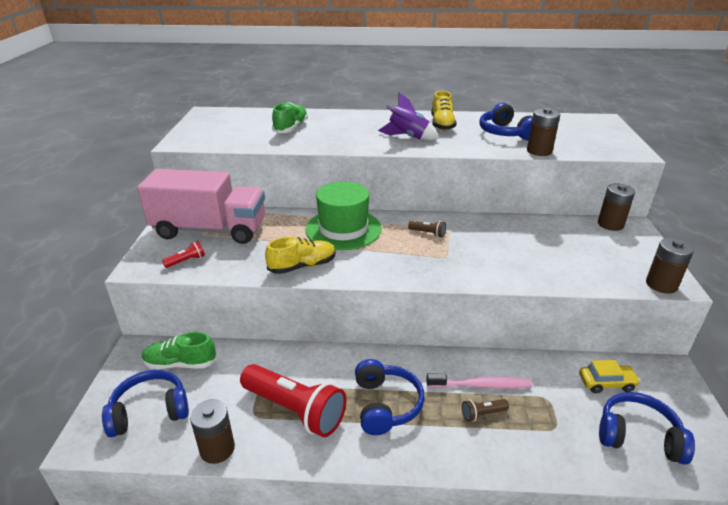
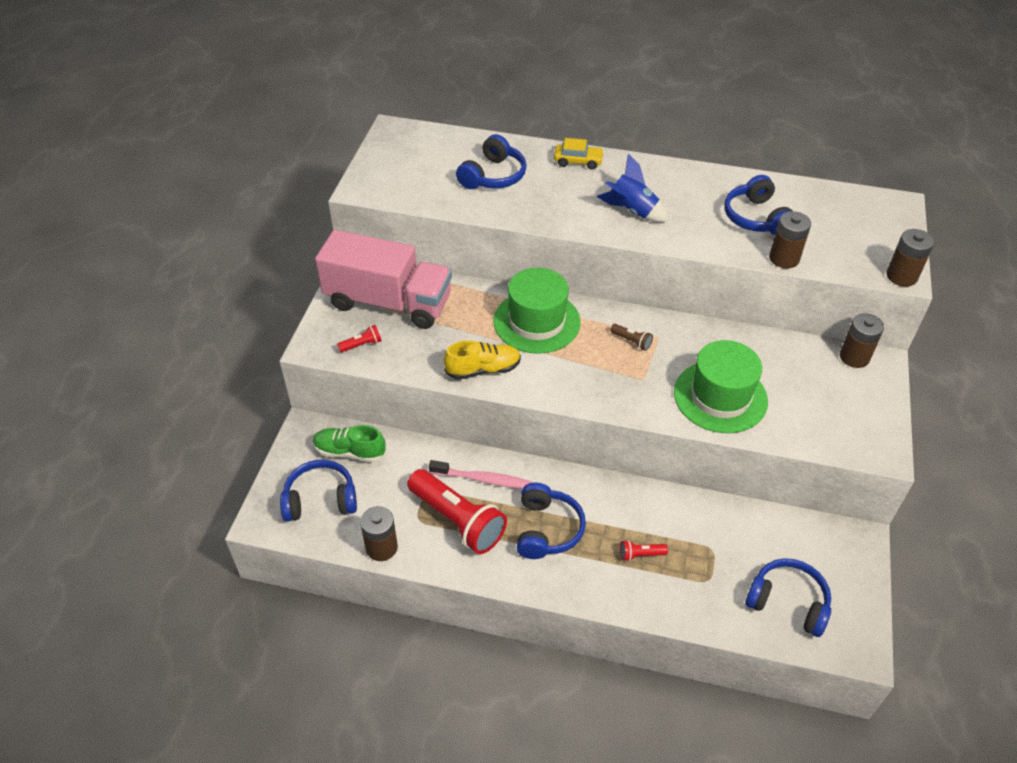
camera: 10 degrees right, 15 degrees up
green shoe [272,102,308,133] -> blue headphones [456,134,527,189]
purple rocket [378,93,439,141] -> blue rocket [597,154,668,222]
pink toothbrush [426,373,532,389] -> pink toothbrush moved to [429,460,532,489]
yellow shoe [431,91,457,131] -> none
brown flashlight [462,399,509,422] -> red flashlight [620,540,668,561]
yellow car [579,360,640,393] -> yellow car moved to [554,138,604,170]
brown battery [646,238,694,294] -> brown battery moved to [886,229,934,287]
none -> green hat [674,340,768,433]

